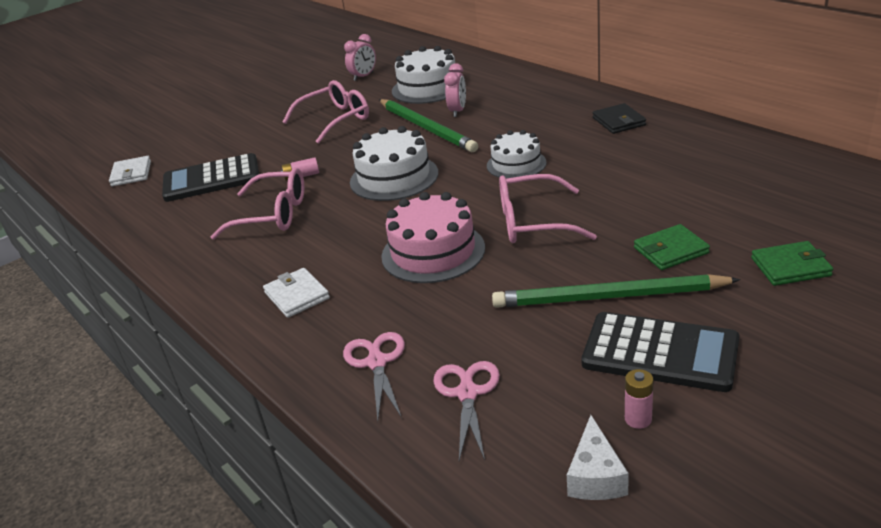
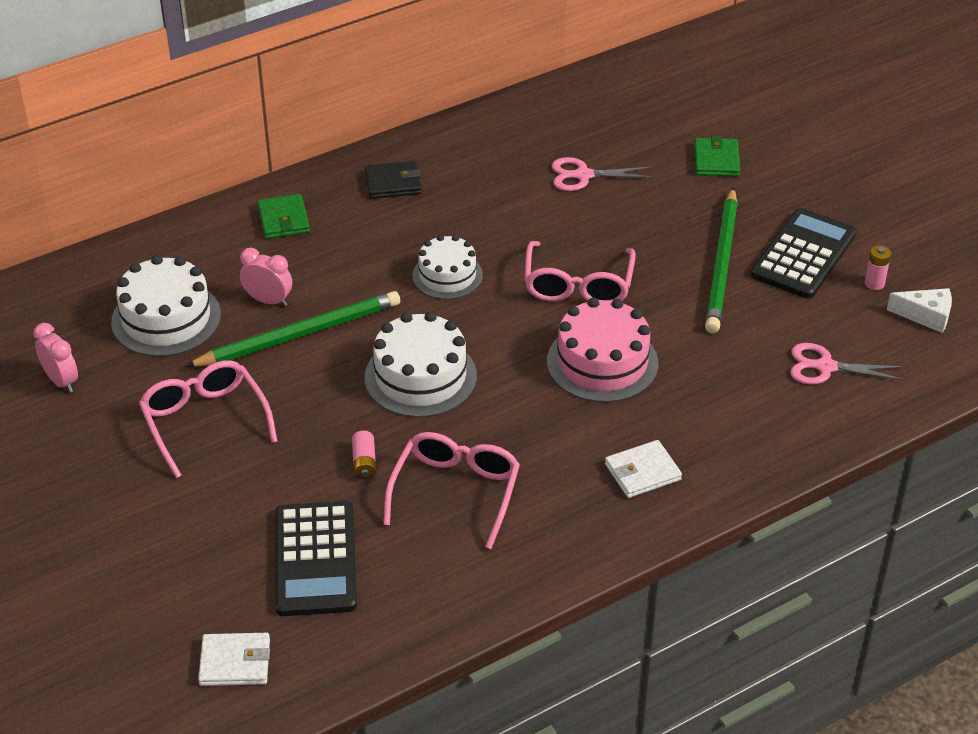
camera: 85 degrees left, 10 degrees up
pink scissors [343,332,405,421] -> pink scissors moved to [552,157,654,191]
green wallet [634,224,710,270] -> green wallet moved to [258,194,310,239]

